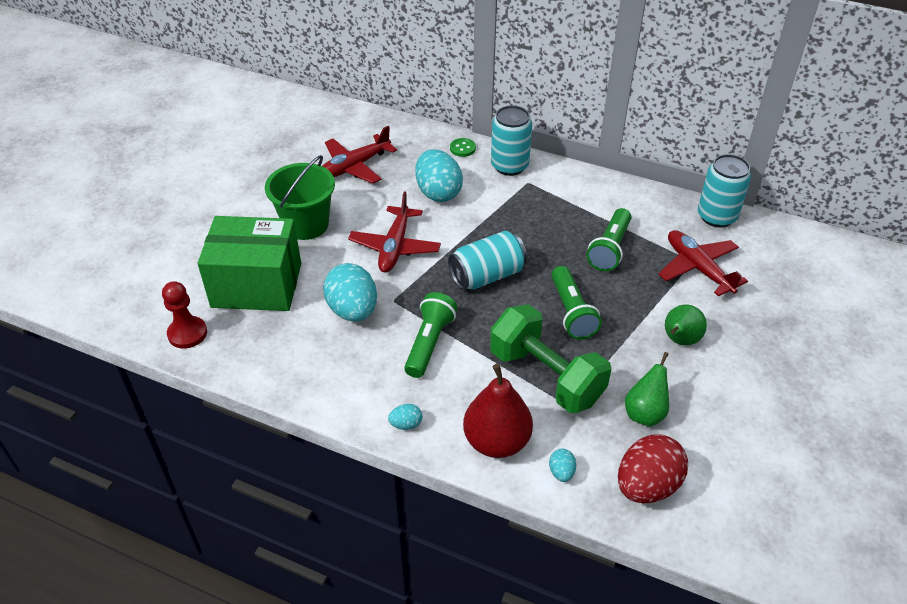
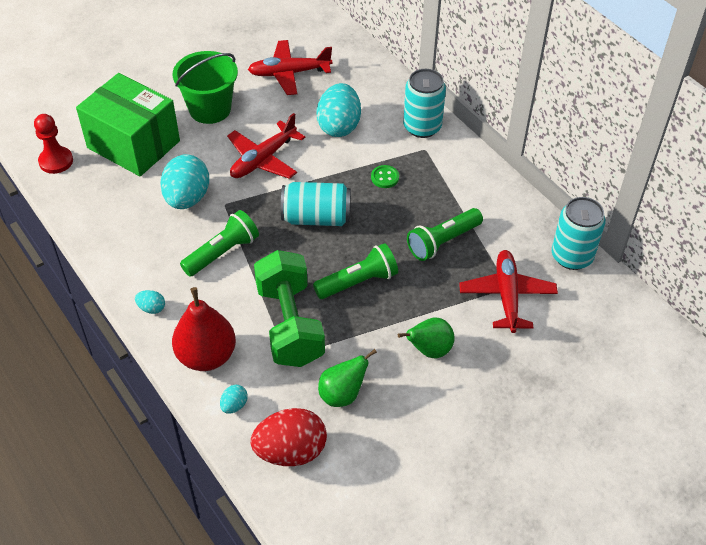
camera: 30 degrees right, 5 degrees up
green button [450,138,476,157] -> green button moved to [371,165,399,188]
green flashlight [551,266,602,339] -> green flashlight turned 135 degrees counterclockwise [313,243,398,299]

